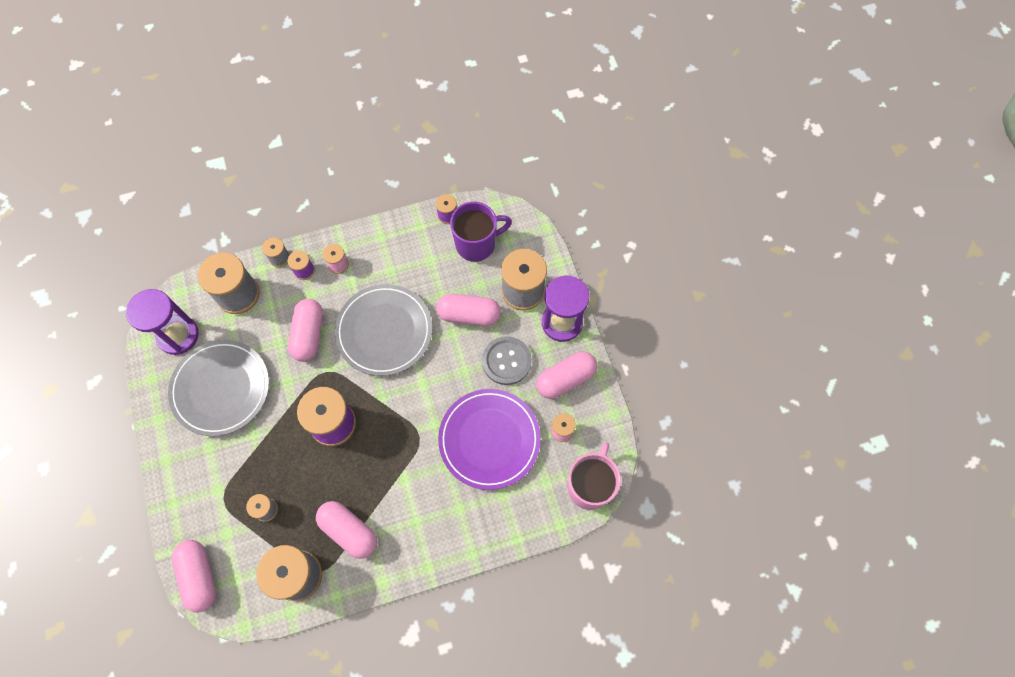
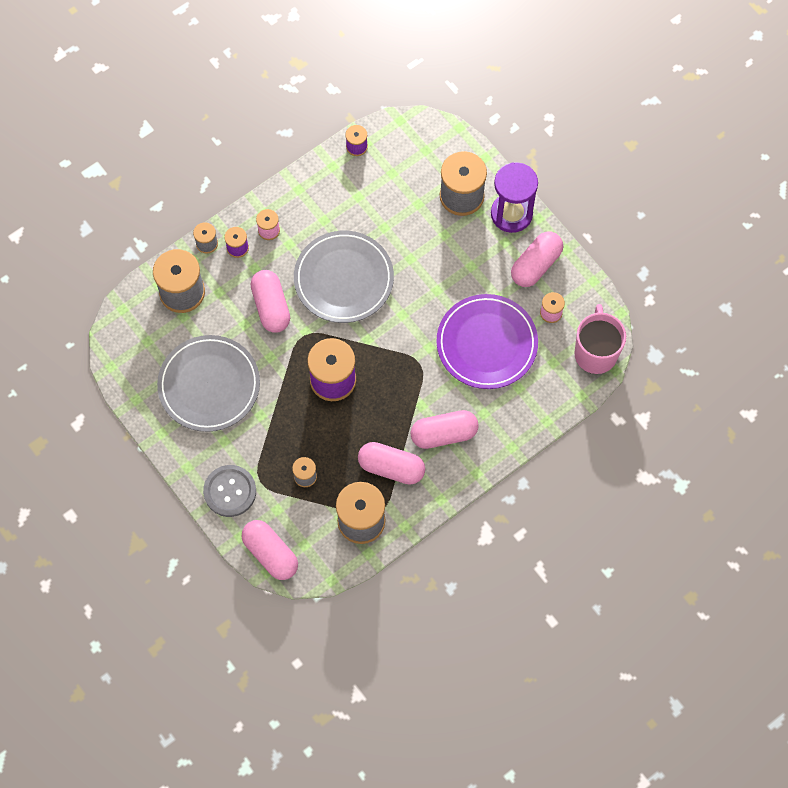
camera: 20 degrees left, 0 degrees up
purple hourglass [126,289,199,355] -> none
pink capsule [437,294,501,326] -> pink capsule moved to [411,410,479,449]
purple mug [450,202,512,262] -> none
grey button [482,336,532,385] -> grey button moved to [203,465,256,517]

